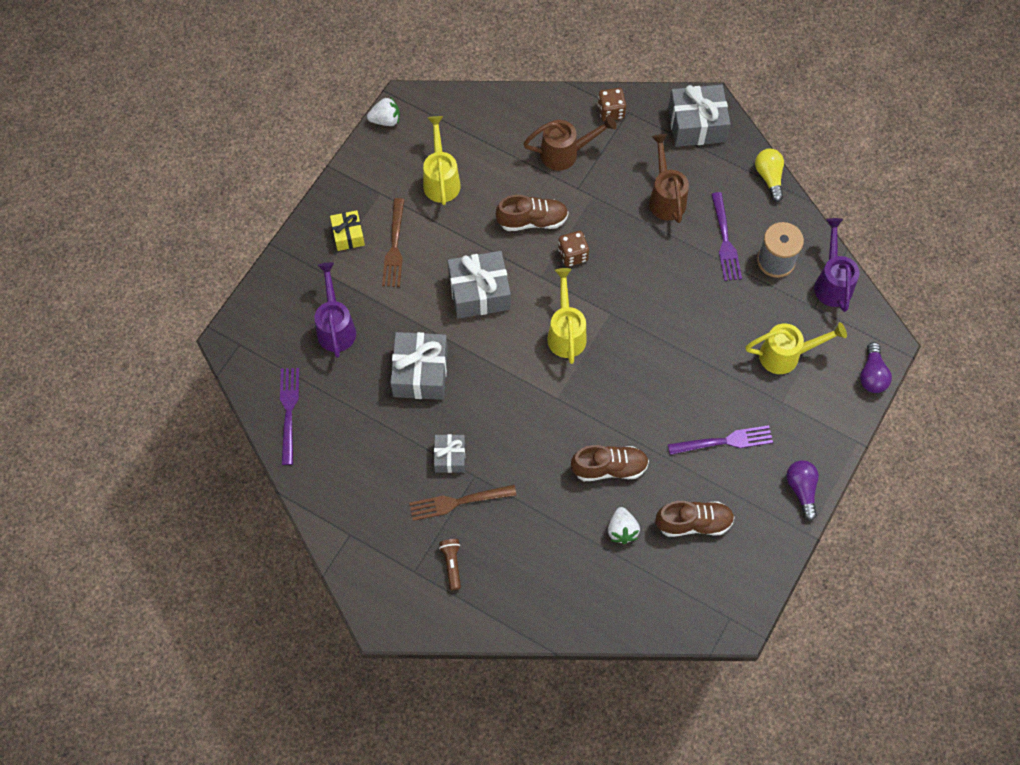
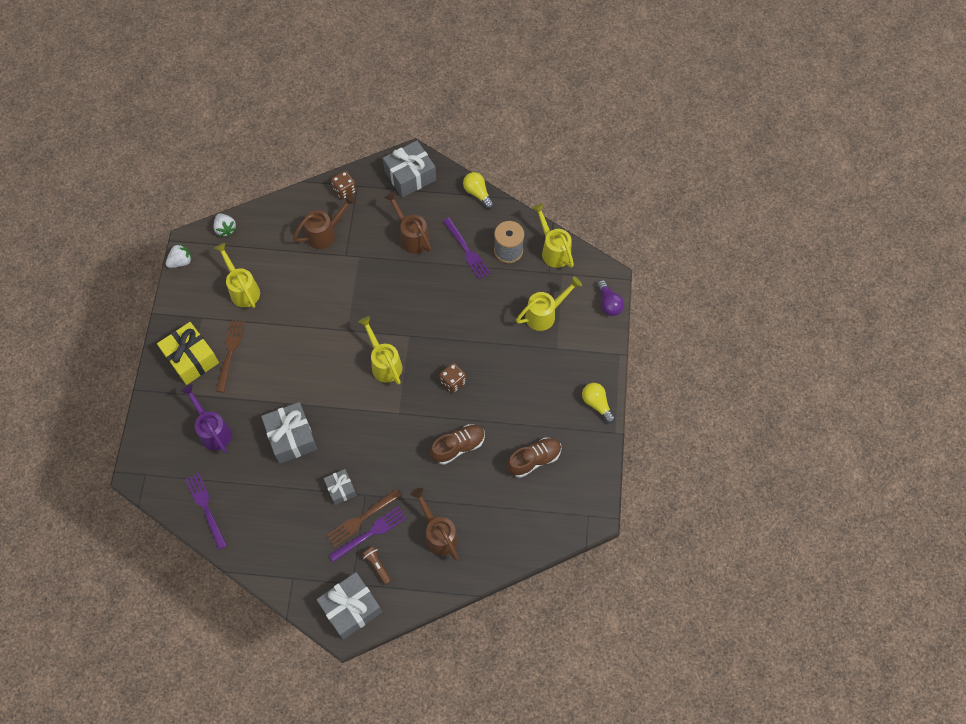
camera: 25 degrees left, 0 degrees up
yellow gift [330,210,365,251] -> yellow gift [157,322,219,385], size x1.75
brown fork [382,198,404,287] -> brown fork turned 150 degrees counterclockwise [216,320,245,392]
grey gift [447,251,511,319] -> grey gift moved to [316,572,382,640]
brown shoe [496,195,569,231] -> none
brown dice [558,231,589,267] -> brown dice moved to [440,363,466,393]
white strawberry [608,507,640,544] -> white strawberry moved to [213,214,237,237]
purple fork [668,425,773,455] -> purple fork moved to [329,507,406,563]
purple light bulb [786,460,819,521] -> yellow light bulb [582,383,615,424]
purple watering can [814,218,859,312] -> yellow watering can [532,203,574,268]
none -> brown watering can [411,488,459,561]

